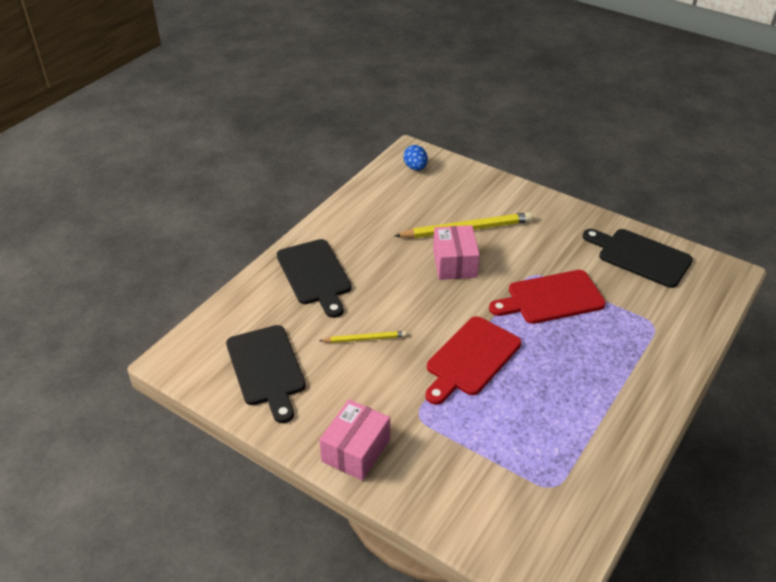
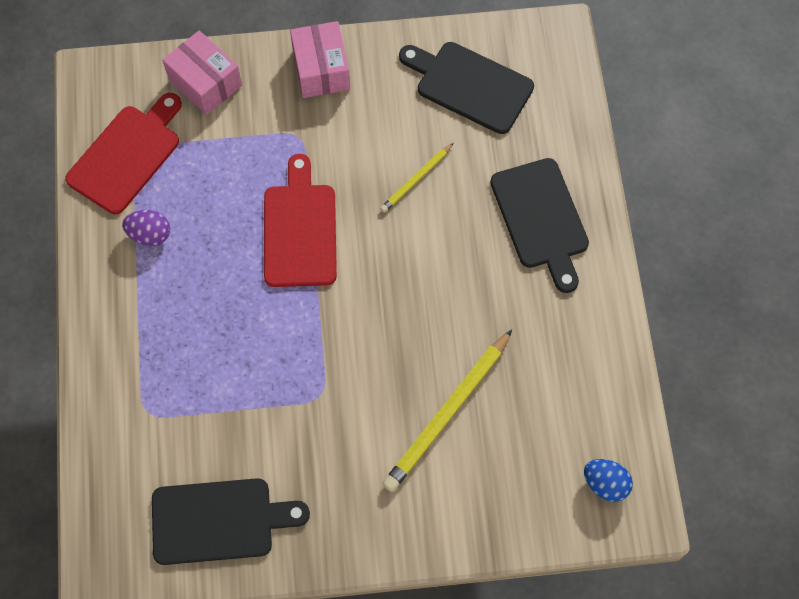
camera: 140 degrees right, 25 degrees up
black cutting board [277,239,352,318] -> black cutting board turned 135 degrees counterclockwise [490,158,589,293]
pink box [433,225,480,280] -> pink box moved to [162,30,242,115]
red cutting board [489,270,606,324] -> red cutting board moved to [65,93,182,214]
none -> purple egg [122,210,170,246]

